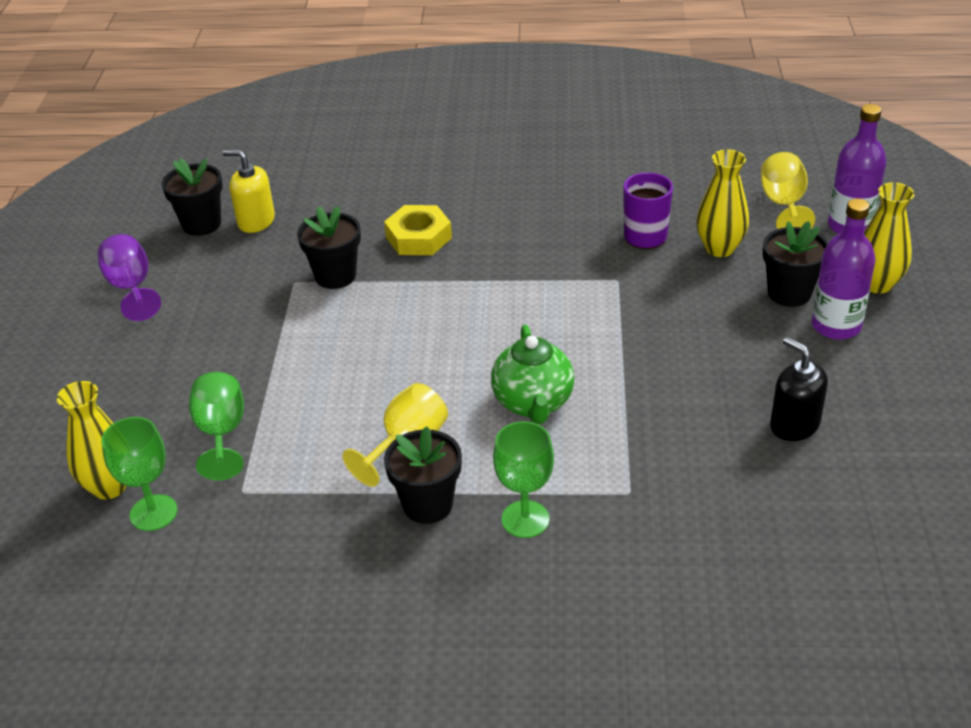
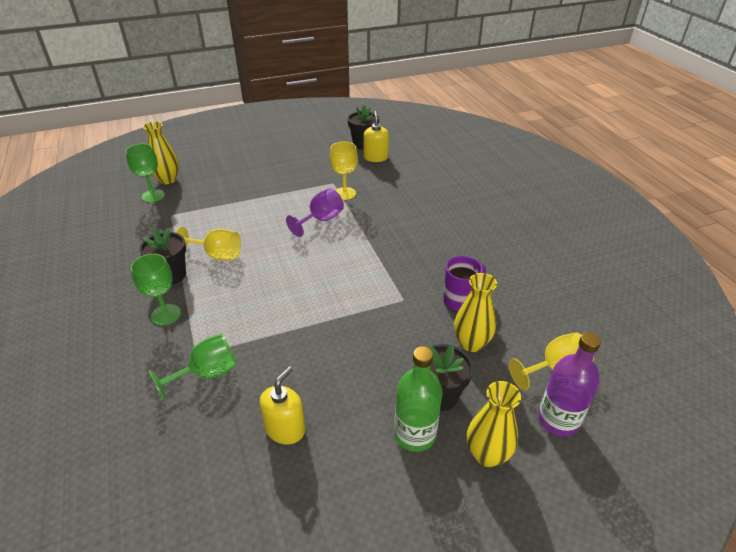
camera: 65 degrees right, 0 degrees up
purple goblet [98,234,161,321] -> purple goblet moved to [286,188,344,237]
green goblet [189,372,244,480] -> green goblet moved to [149,334,237,401]
black flower pot [297,206,361,289] -> yellow goblet [330,141,358,200]
yellow nut [384,205,452,255] -> none
green teapot [491,325,574,424] -> none
black soap dispenser [770,337,828,441] -> yellow soap dispenser [260,366,305,444]
purple bottle [812,199,875,340] -> green bottle [394,346,443,452]

